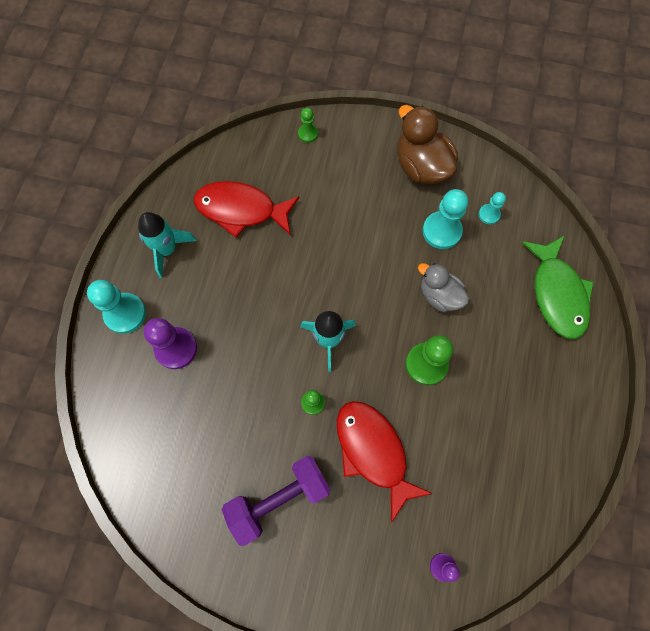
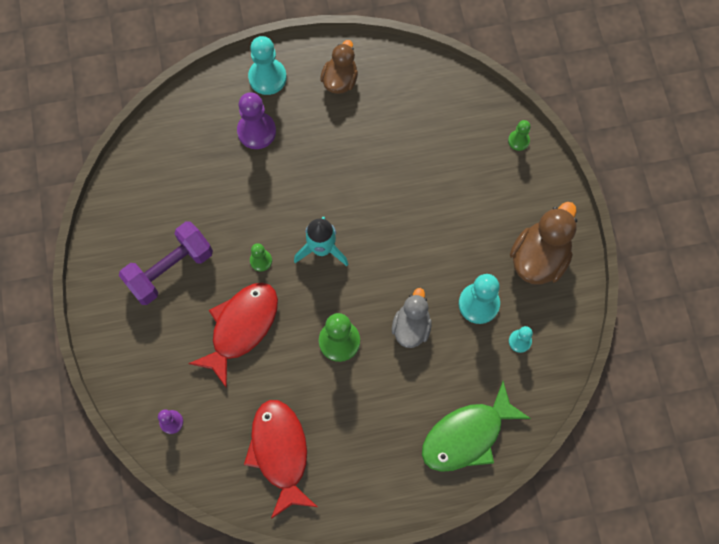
camera: 65 degrees right, 0 degrees up
turquoise rocket [138,212,197,278] -> brown duck [320,40,358,94]
red fish [194,181,300,238] -> red fish moved to [244,400,317,519]
purple dumbbell [222,456,330,546] -> purple dumbbell turned 75 degrees counterclockwise [119,221,213,305]

